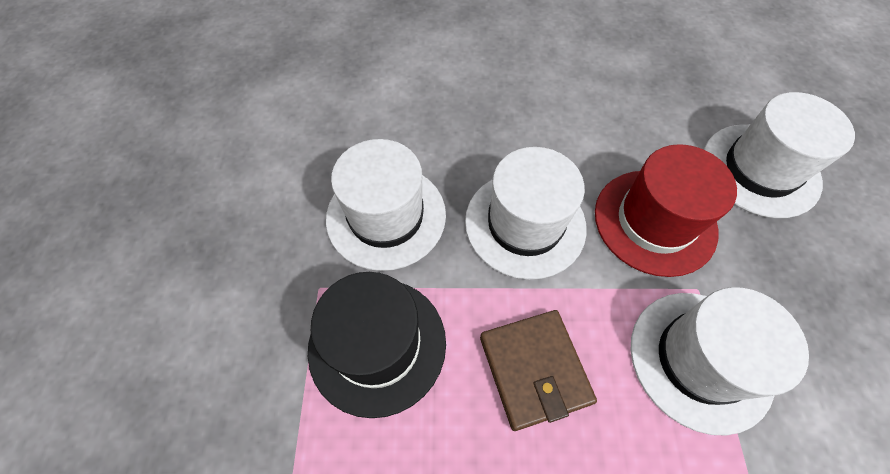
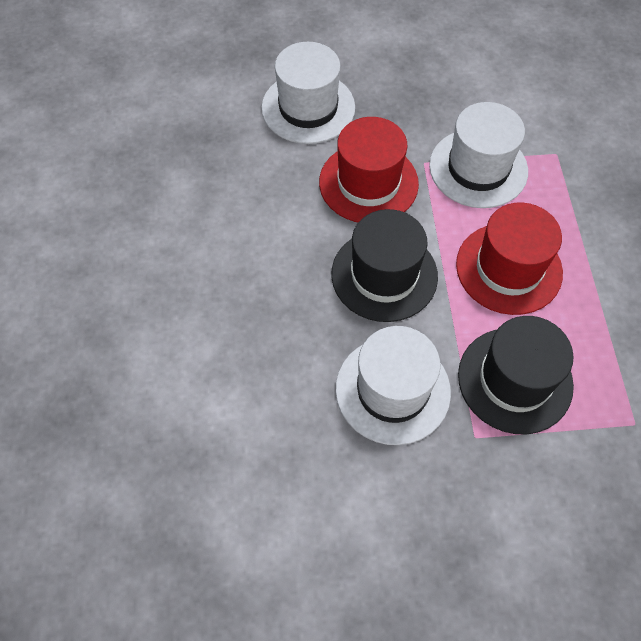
camera: 95 degrees left, 0 degrees up
white hat [465,147,587,280] -> black hat [331,209,438,322]
brown wallet [480,310,597,431] -> red hat [456,202,563,315]

